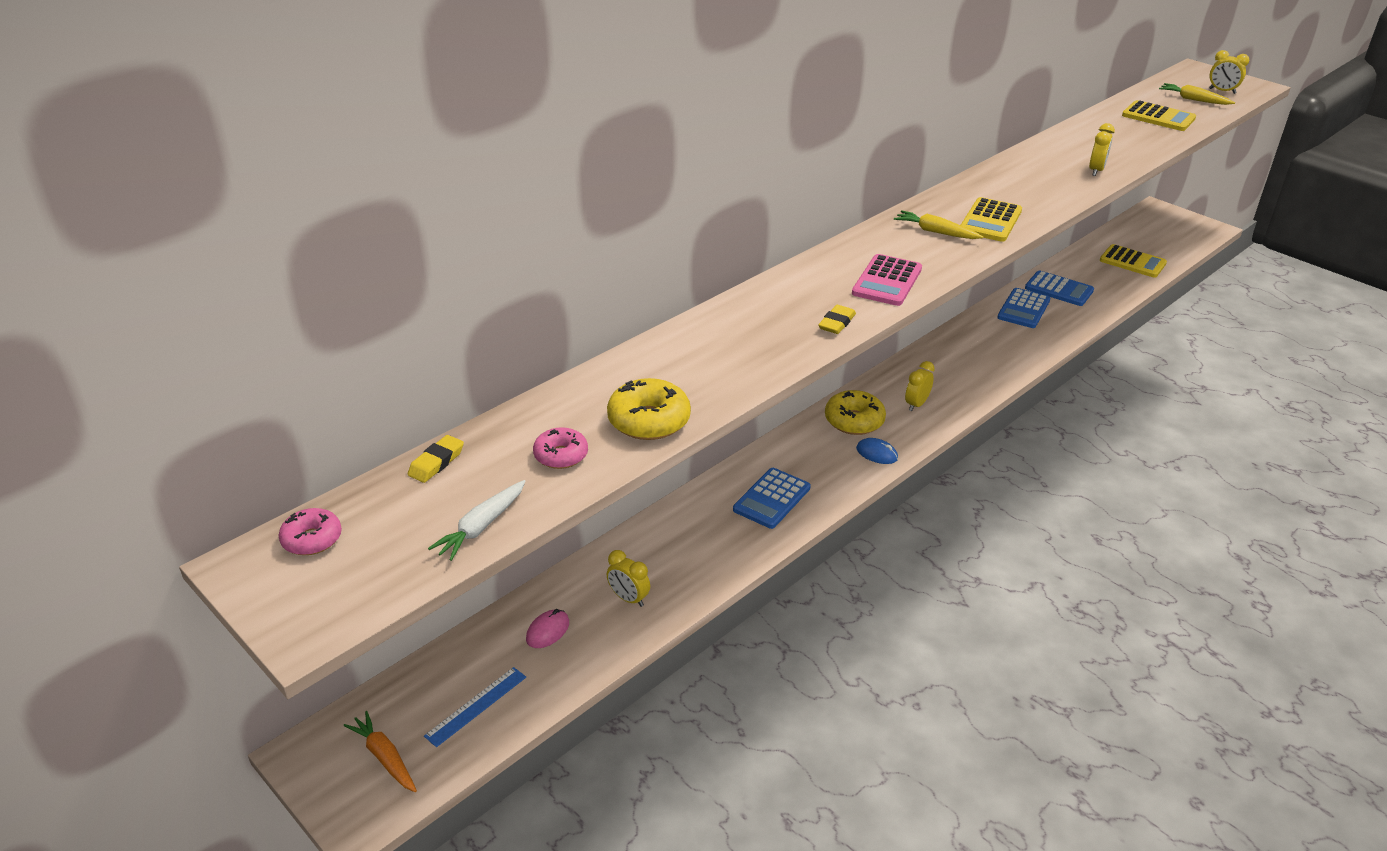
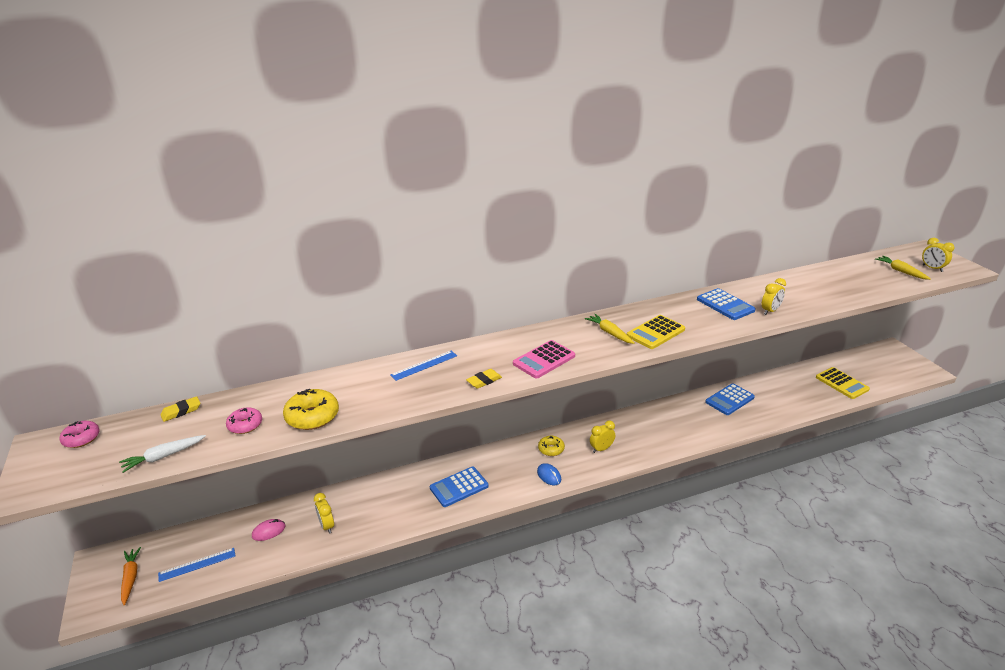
camera: 25 degrees right, 5 degrees down
yellow donut [825,390,886,435] -> yellow donut [538,436,565,456], size x0.63
blue calculator [1025,270,1094,306] -> blue calculator moved to [697,288,756,320]
yellow calculator [1122,100,1196,131] -> none
none -> blue ruler [390,351,457,381]

